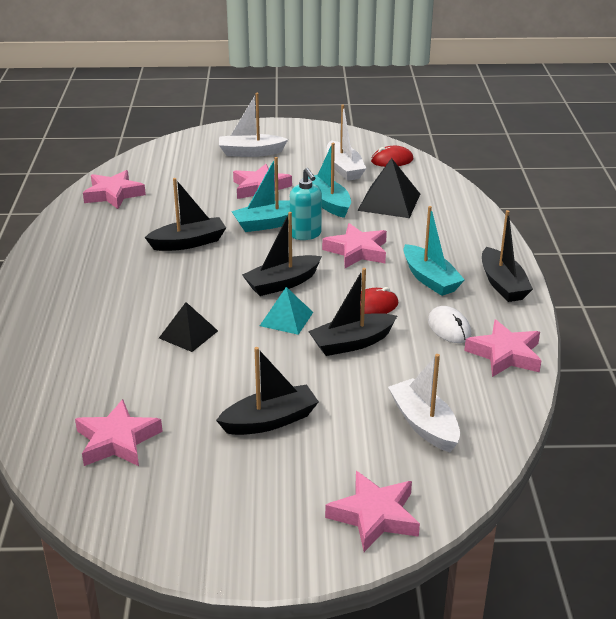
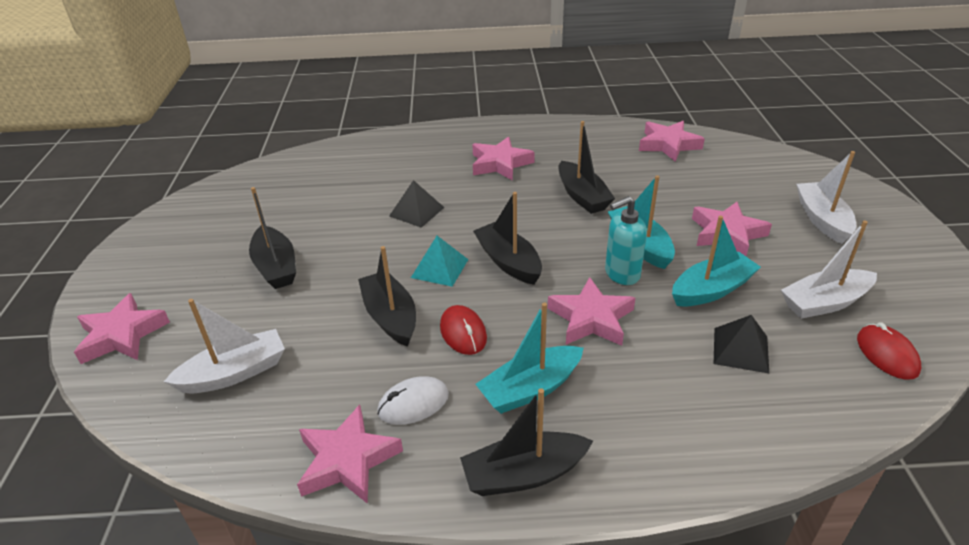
camera: 90 degrees right, 5 degrees up
pink star [75,399,163,466] -> pink star moved to [472,137,535,181]
black pyramid [357,158,420,218] -> black pyramid [714,315,769,373], size x0.66

